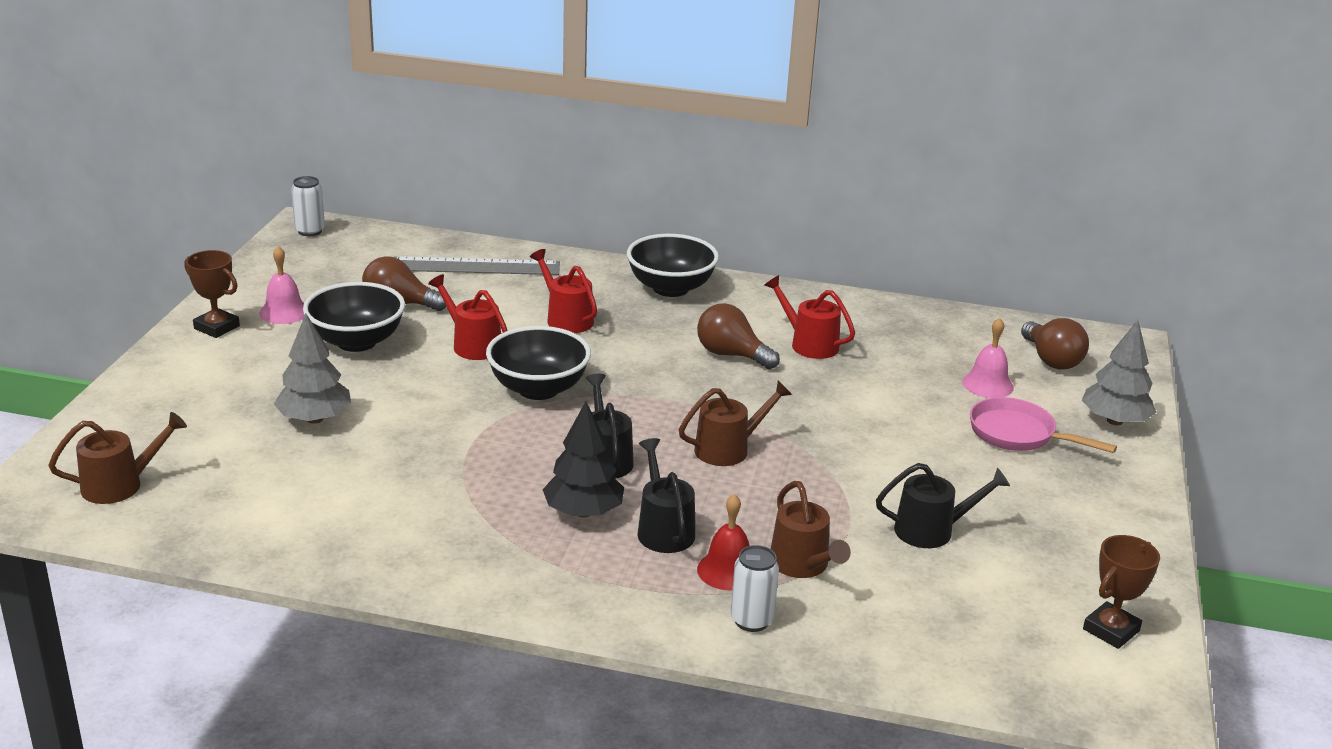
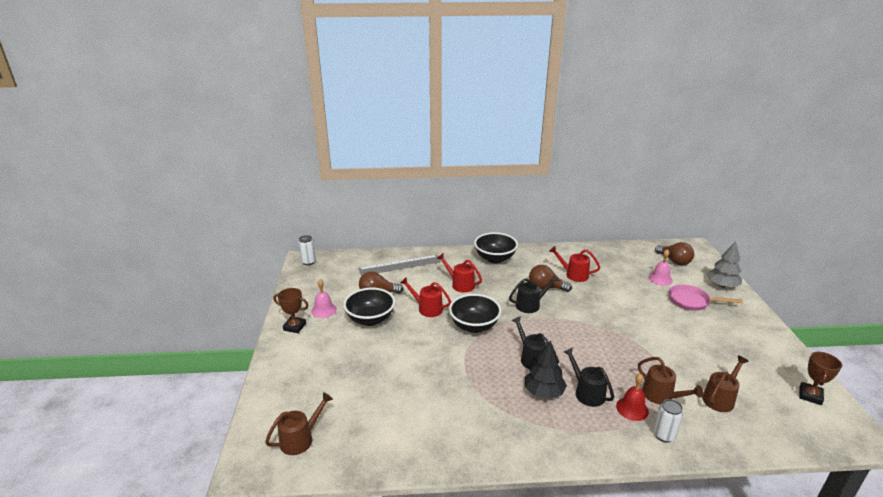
camera: 15 degrees left, 0 degrees up
grey tree [274,314,351,424] -> none
brown watering can [679,381,792,466] -> brown watering can moved to [702,355,749,412]
black watering can [876,463,1010,548] -> black watering can moved to [509,274,560,313]

